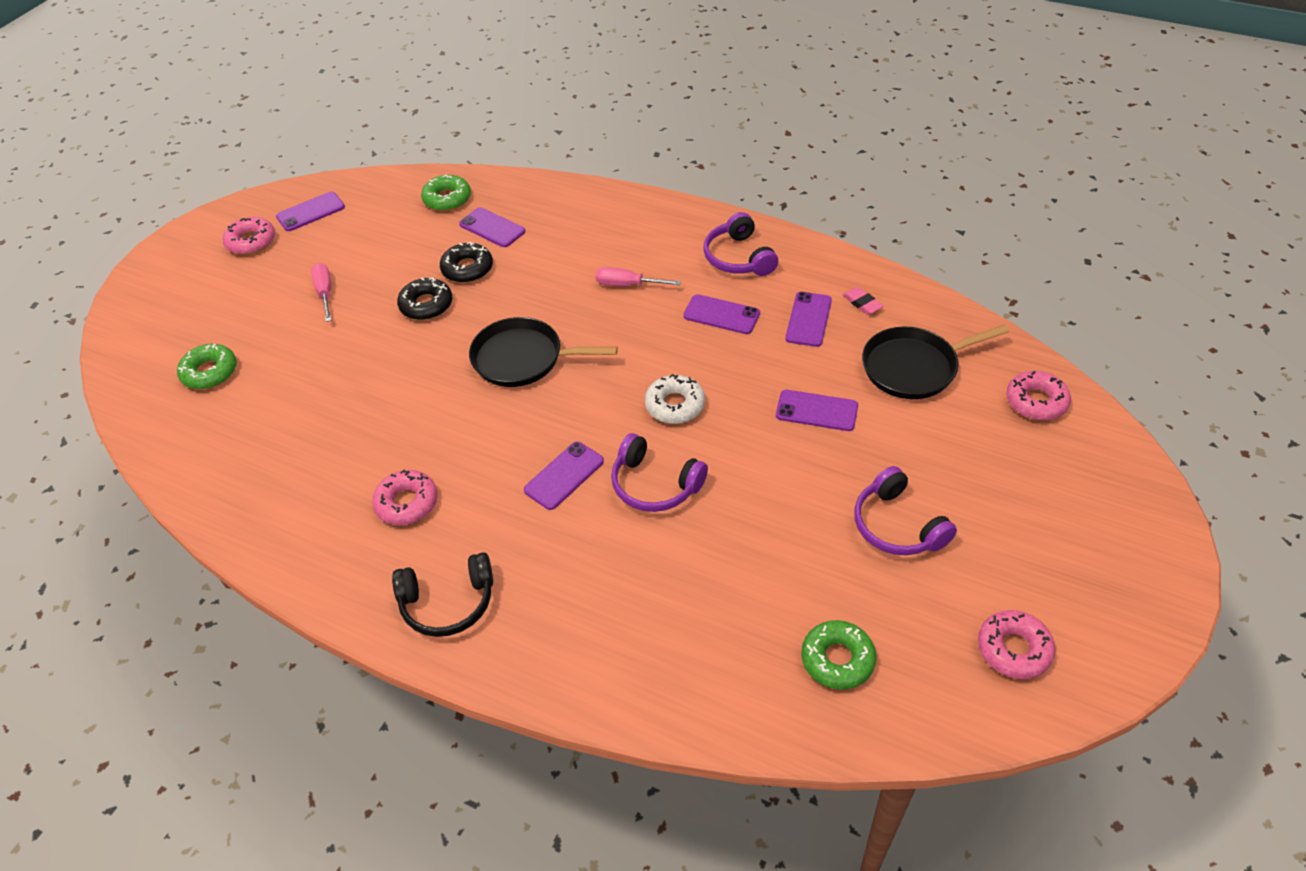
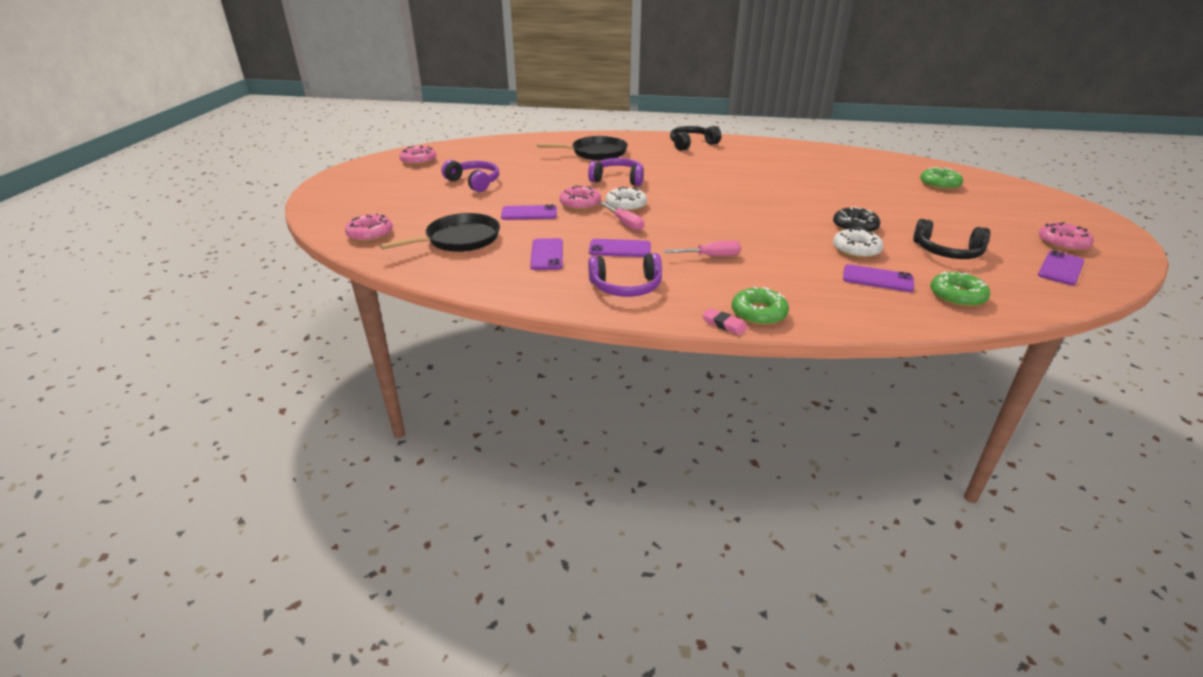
camera: 160 degrees right, 15 degrees down
pink screwdriver [311,263,332,322] -> pink screwdriver moved to [599,202,644,231]
pink donut [372,470,438,525] -> pink donut moved to [560,185,601,210]
black donut [440,242,493,283] -> white donut [833,228,883,258]
black pan [469,317,618,387] -> black pan moved to [537,136,628,161]
purple phone [524,442,604,510] -> none
purple headphones [704,212,778,276] -> purple headphones turned 120 degrees clockwise [588,253,662,297]
green donut [801,620,876,690] -> green donut moved to [732,287,789,325]
pink eraser [843,287,883,315] -> pink eraser moved to [702,308,747,335]
none -> black headphones [913,219,990,259]

